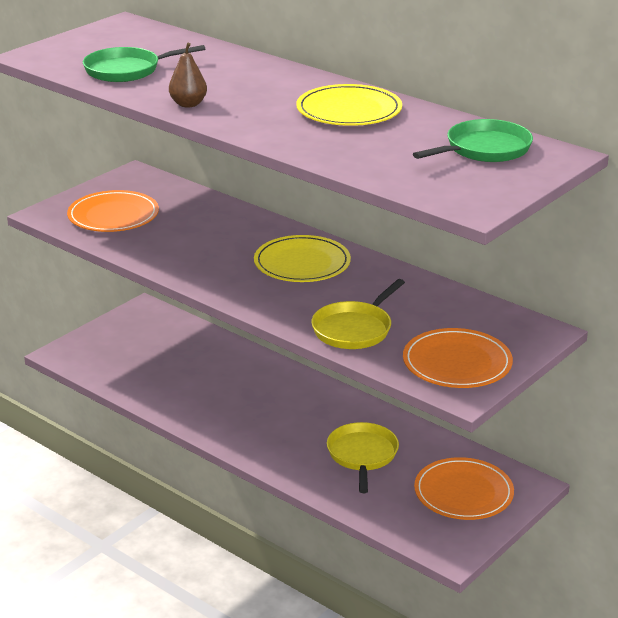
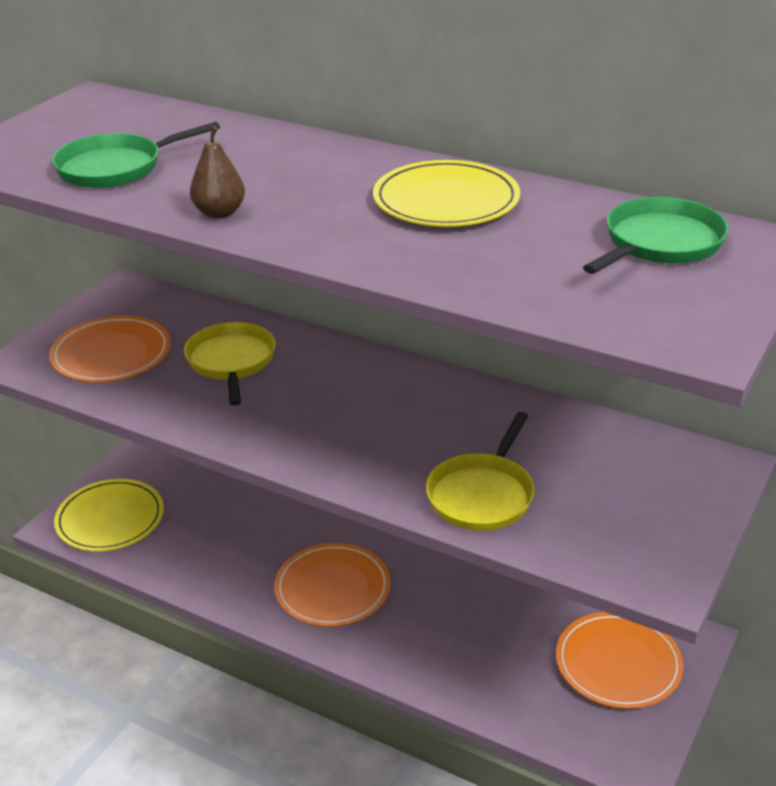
camera: 10 degrees left, 5 degrees up
yellow plate [254,235,351,282] -> yellow plate moved to [54,479,164,551]
yellow pan [327,422,399,493] -> yellow pan moved to [184,322,275,406]
orange plate [403,328,513,388] -> orange plate moved to [274,543,391,627]

